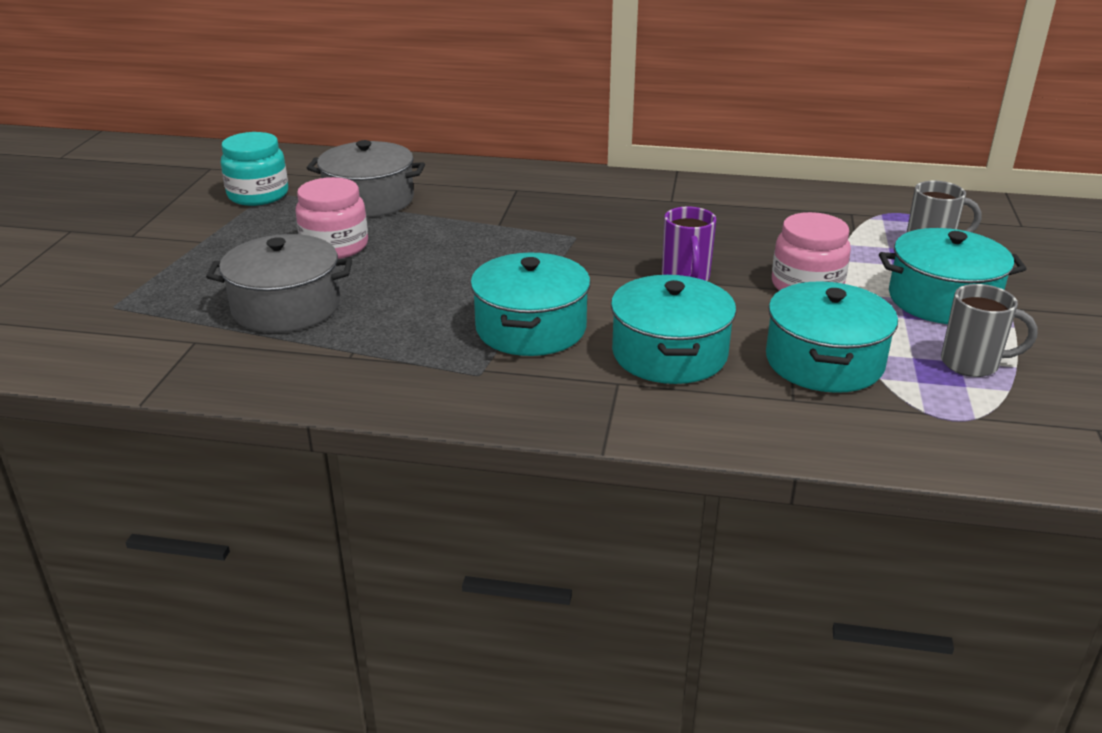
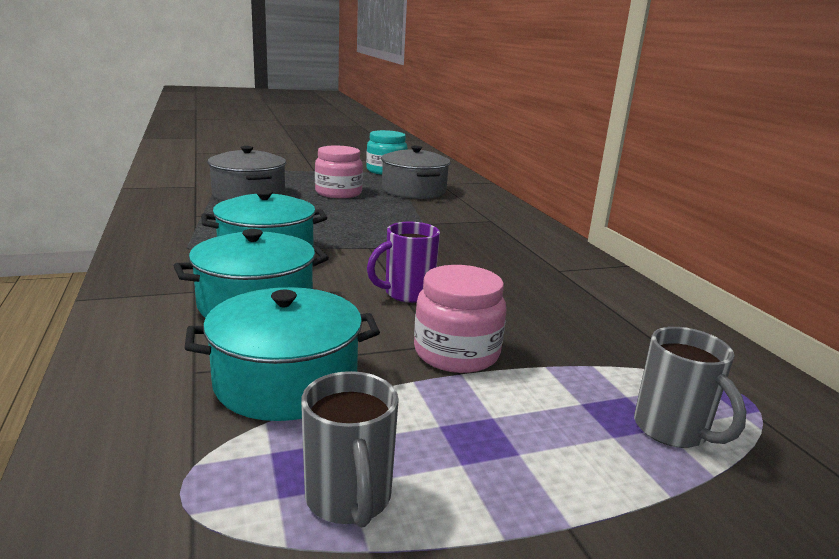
camera: 60 degrees right, 10 degrees down
turquoise pot [879,228,1027,324] -> none

